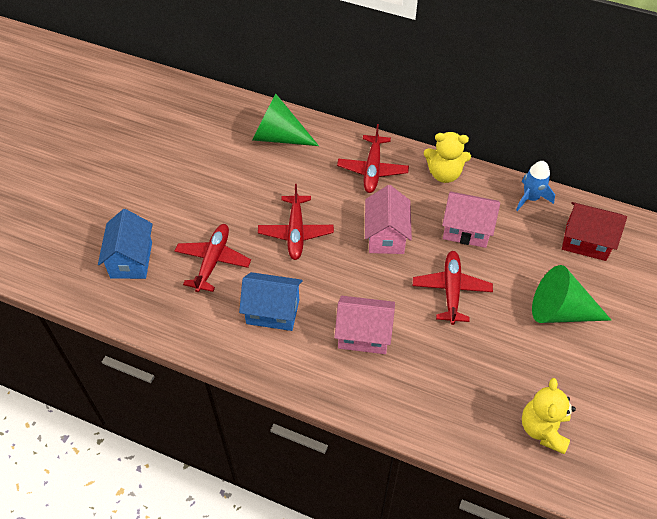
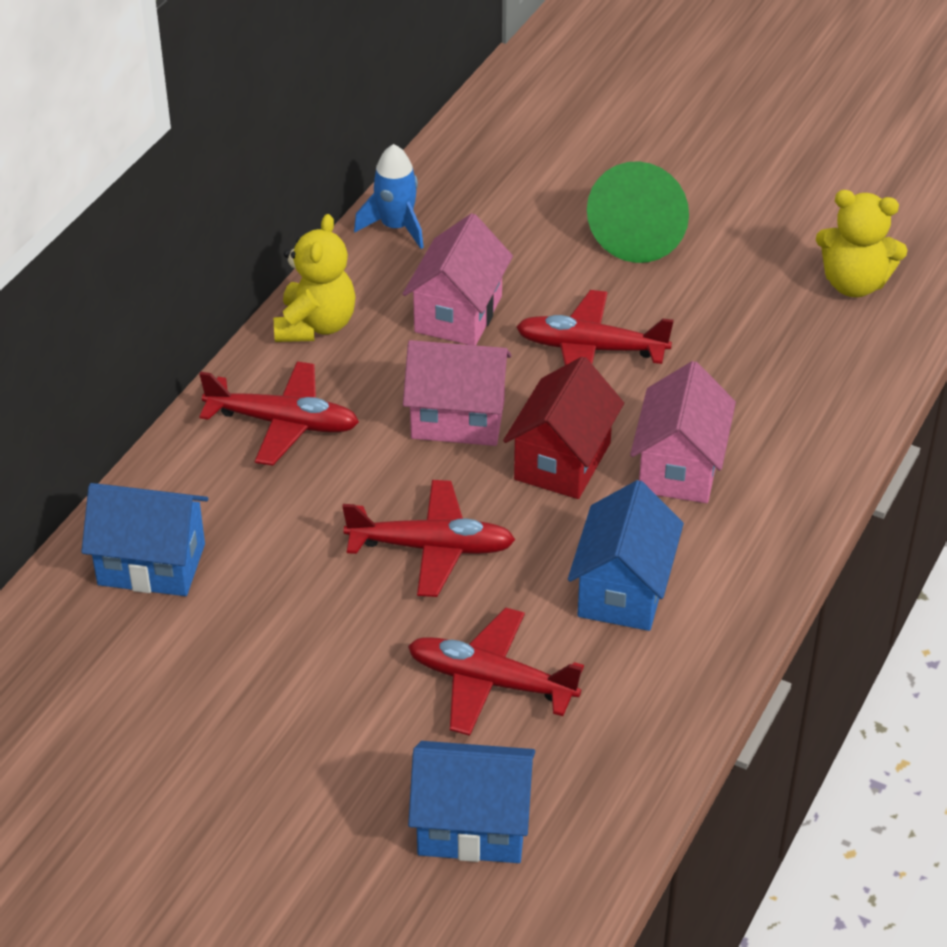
camera: 85 degrees left, 10 degrees down
green cone [252,93,319,146] -> blue house [81,483,208,596]
red house [562,202,627,261] -> red house moved to [503,356,624,499]

